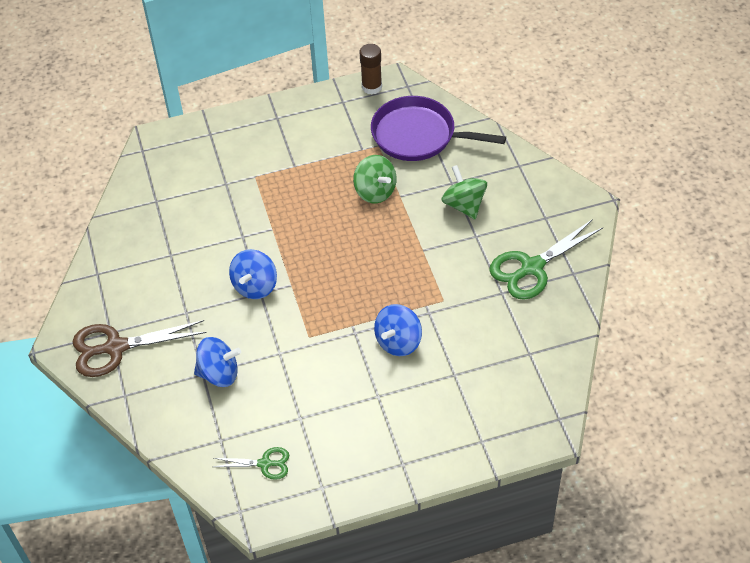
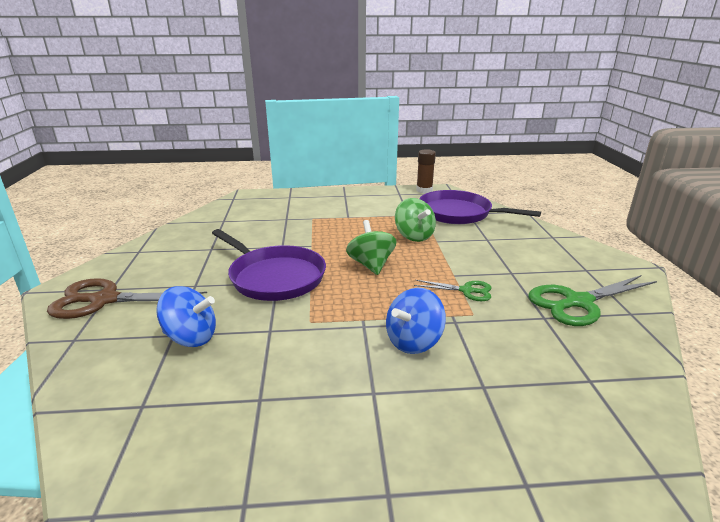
camera: 10 degrees right, 25 degrees down
green scissors [213,447,289,480] -> green scissors moved to [414,280,492,301]
blue spinning top [229,249,277,299] -> purple pan [212,229,326,301]
green spinning top [441,165,487,219] -> green spinning top moved to [346,220,397,275]

